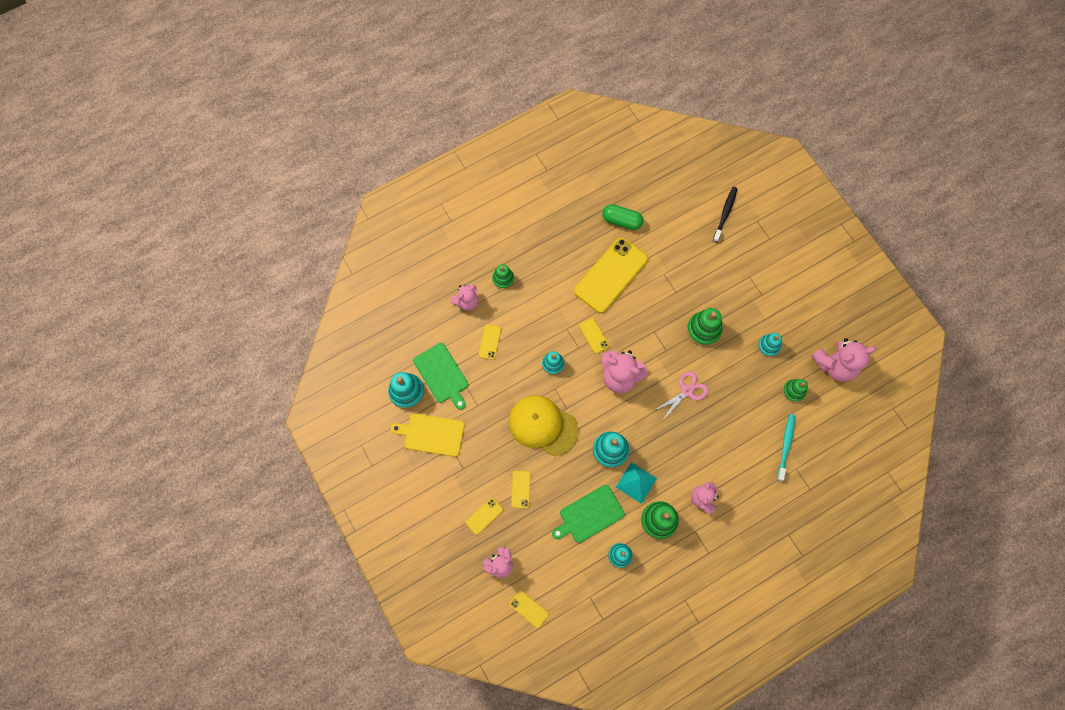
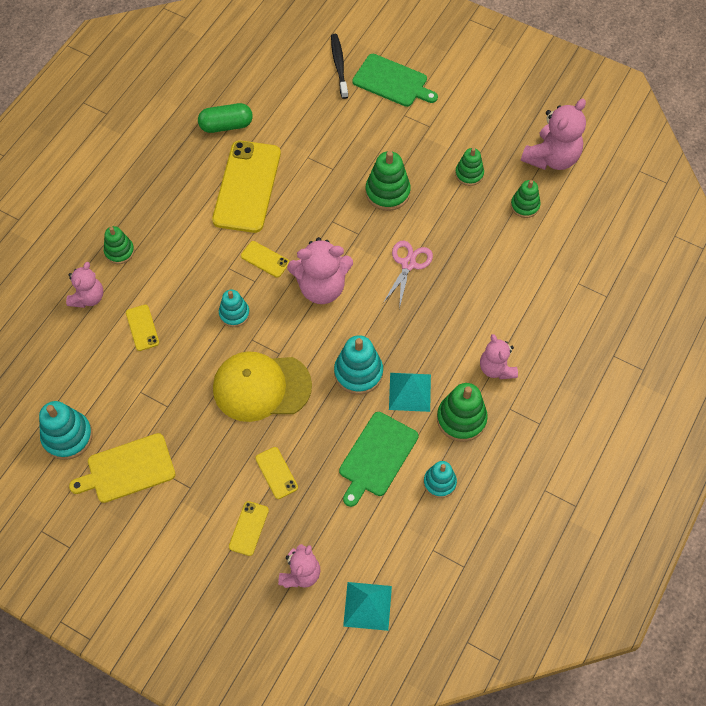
camera: 30 degrees left, 10 degrees down
green cutting board [413,343,468,410] -> green cutting board moved to [352,54,438,107]
yellow phone [510,590,549,628] -> turquoise pyramid [343,582,392,631]
turquoise stacking toy [758,333,782,357] -> green stacking toy [455,148,484,186]
turquoise toothbrush [777,414,795,481] -> none

